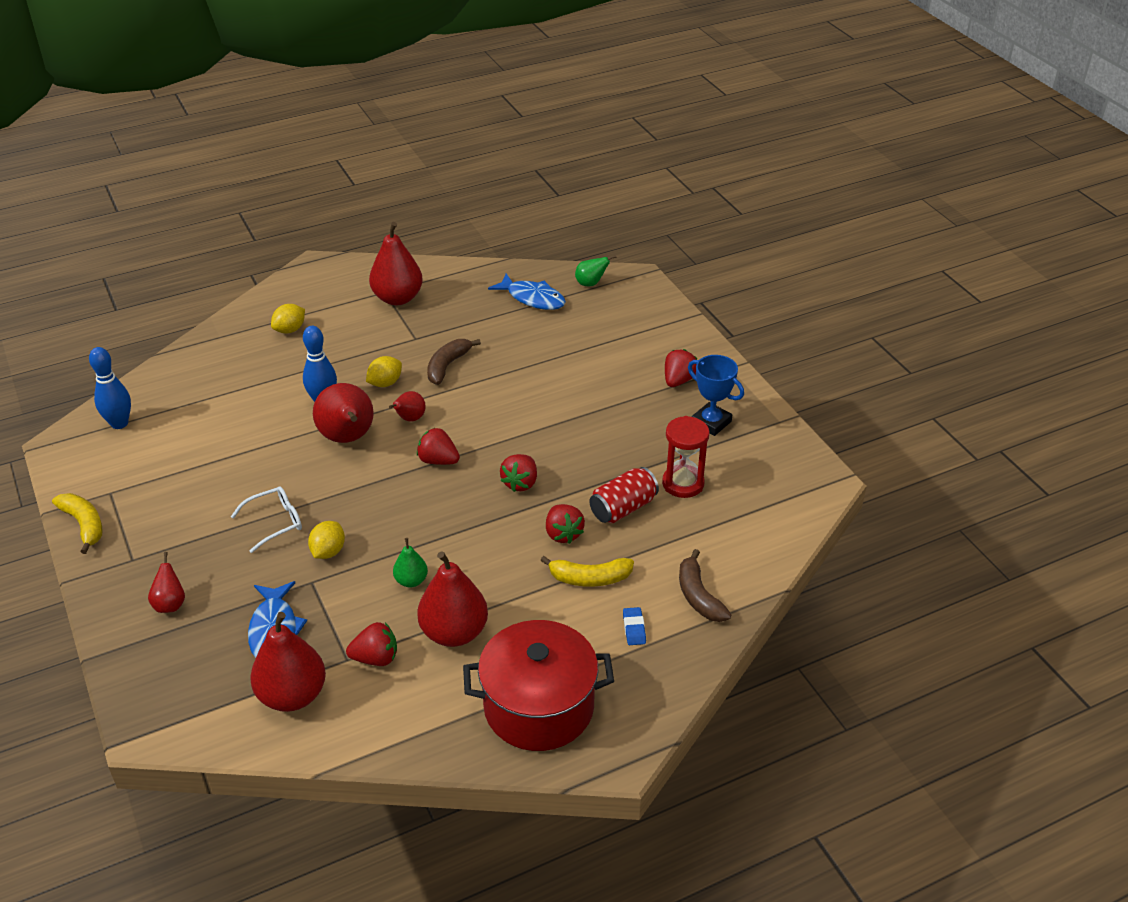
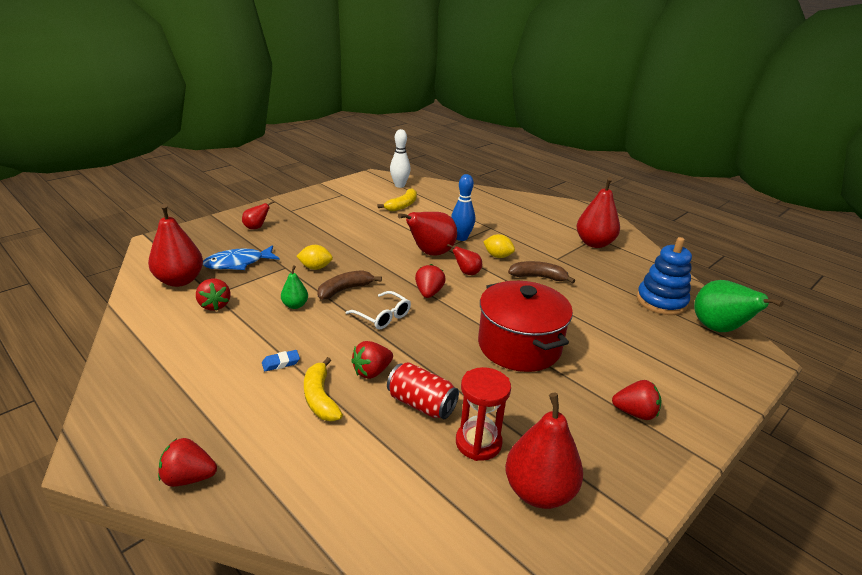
camera: 70 degrees right, 10 degrees down
yellow banana [52,493,103,554] -> yellow banana moved to [377,188,417,211]
blue bowling pin [89,347,131,429] -> white bowling pin [390,129,411,188]
white glasses [231,487,302,553] -> white glasses moved to [346,291,411,329]
yellow lemon [271,304,305,333] -> none
red pear [417,551,488,647] -> red pear moved to [505,393,583,509]
red pot [463,620,614,751] -> red pot moved to [478,281,573,372]
blue fish [488,273,566,310] -> blue stacking toy [637,237,692,315]
red strawberry [500,454,537,492] -> red strawberry moved to [158,438,217,487]
green pear [575,255,616,286] -> green pear [694,280,784,332], size x1.94
blue eraser [623,607,646,645] -> blue eraser moved to [262,350,300,371]
brown banana [679,549,731,622] -> brown banana moved to [317,270,382,300]
blue trophy [688,355,744,436] -> none

